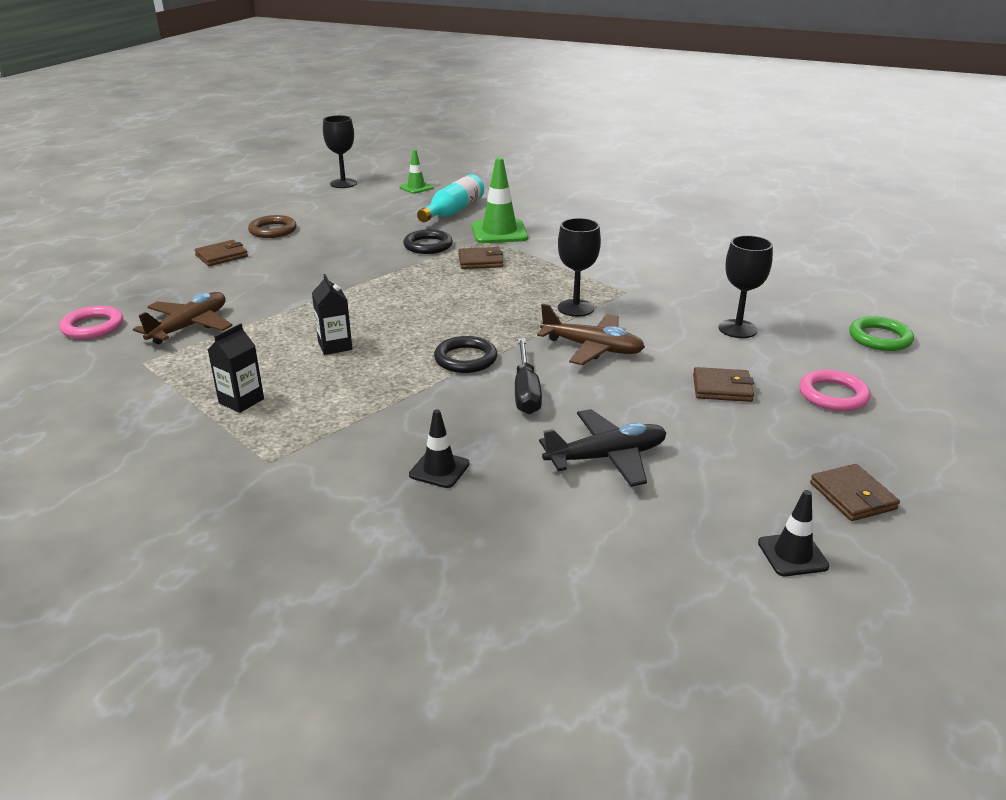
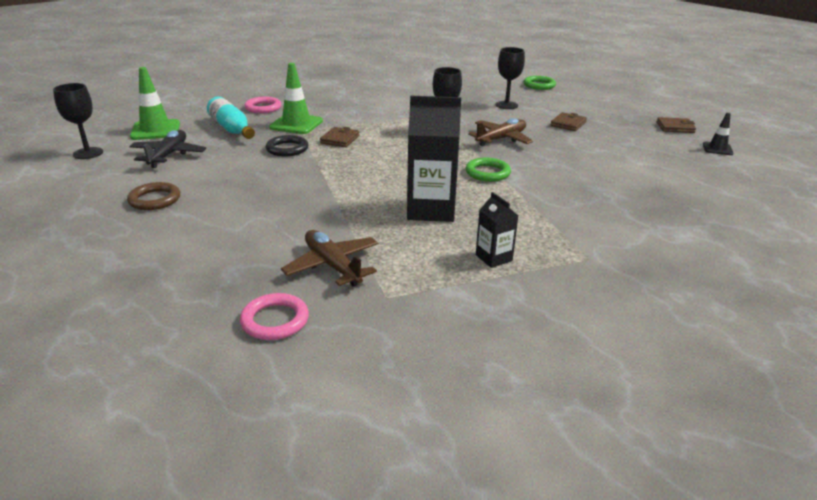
camera: 65 degrees left, 0 degrees up
brown wallet [195,240,248,266] -> none
black carton [312,274,352,355] -> black carton [407,96,461,222], size x1.94
green traffic cone [399,150,433,194] -> green traffic cone [130,67,180,140], size x1.74
black traffic cone [409,409,470,488] -> none
black ring [434,336,497,373] -> green ring [466,158,511,182]
black screwdriver [515,338,542,414] -> none
black plane [539,409,667,487] -> black plane moved to [129,130,206,168]
pink ring [799,370,871,411] -> pink ring moved to [244,97,281,113]

